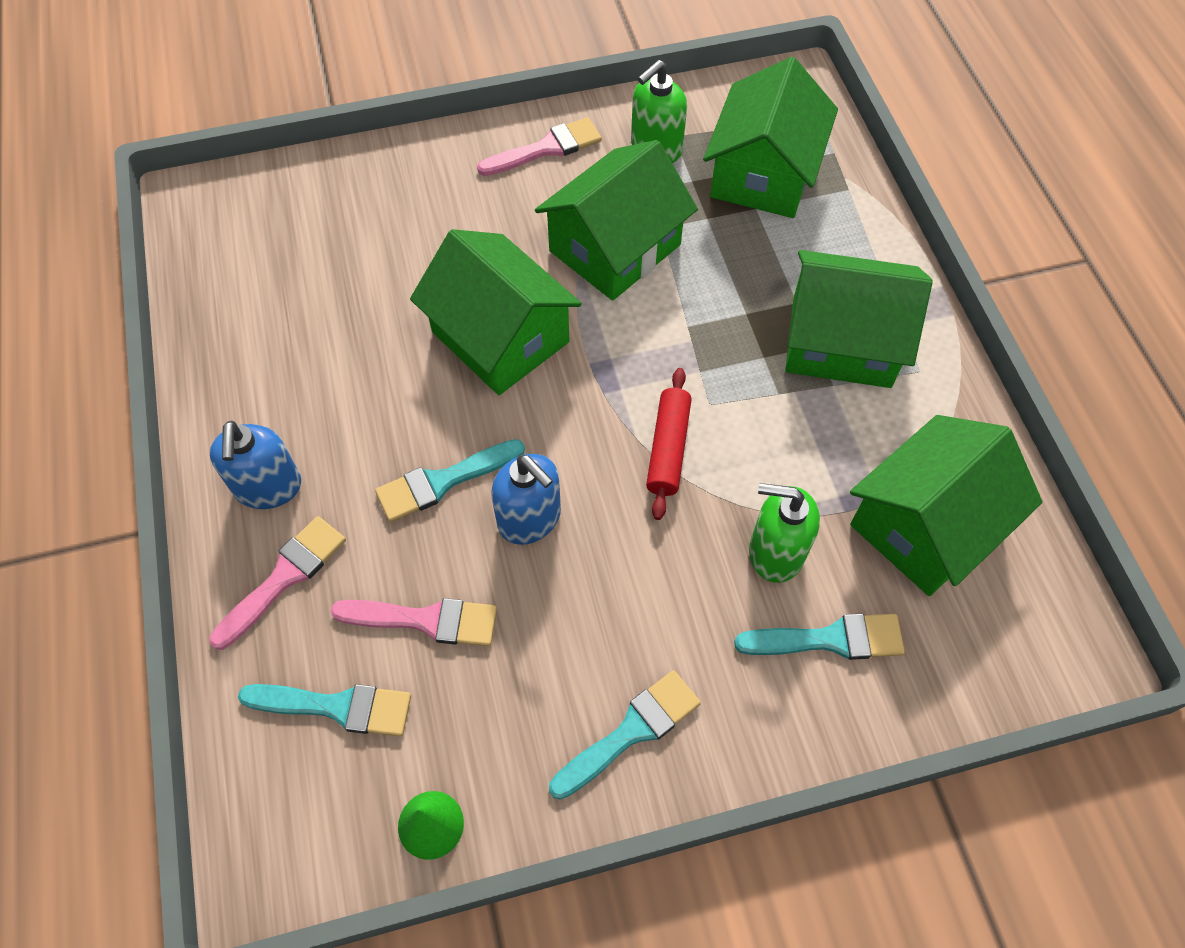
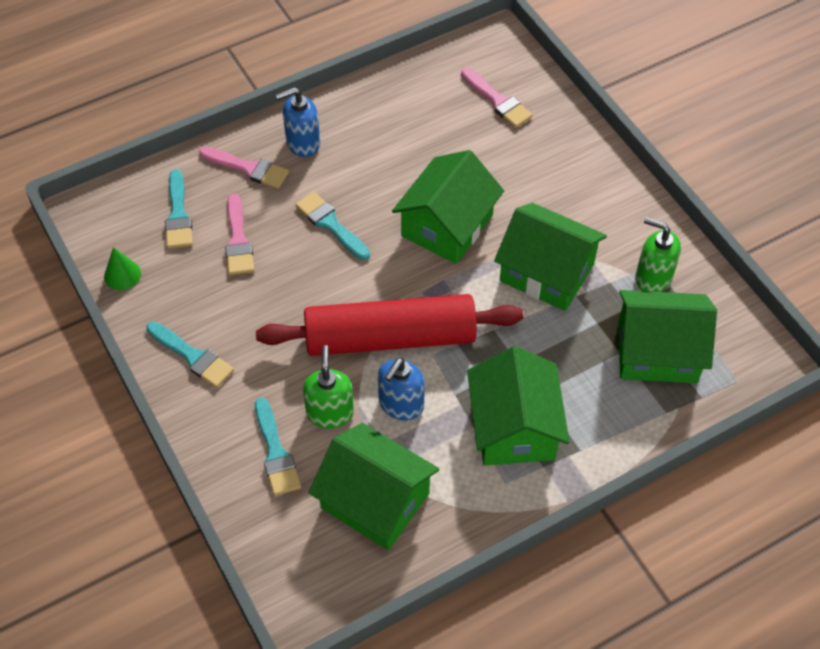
camera: 75 degrees right, 5 degrees down
pink brush [477,117,602,176] -> pink brush moved to [461,68,533,128]
blue soap dispenser [491,454,561,545] -> blue soap dispenser moved to [378,357,425,421]
red rolling pin [646,368,692,520] -> red rolling pin [256,294,523,356], size x2.24

